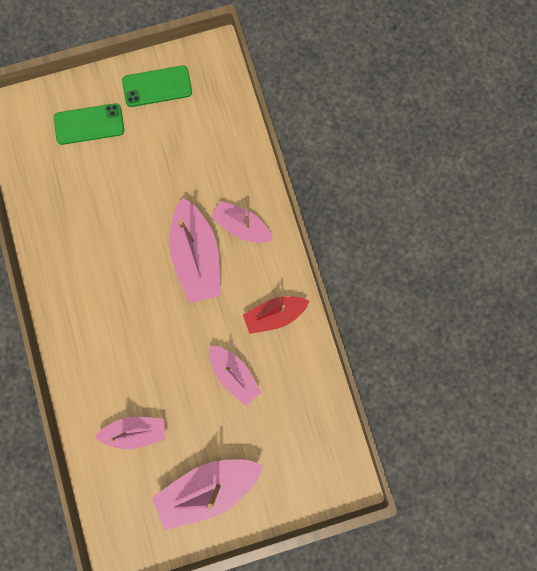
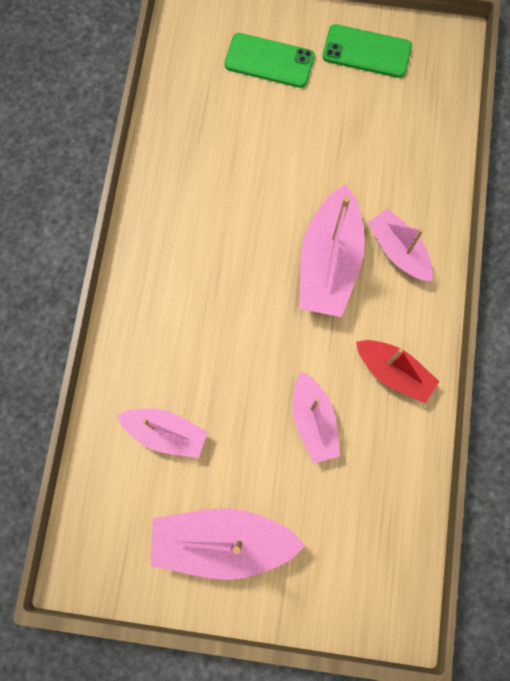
camera: 25 degrees right, 5 degrees down
red boat [243,296,310,334] -> red boat turned 150 degrees counterclockwise [356,340,440,404]

